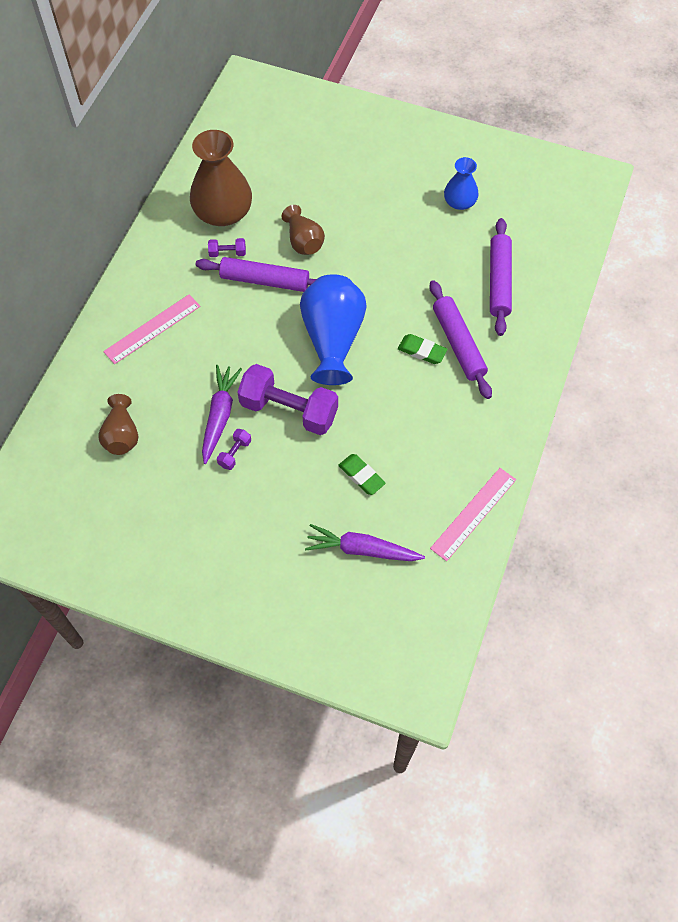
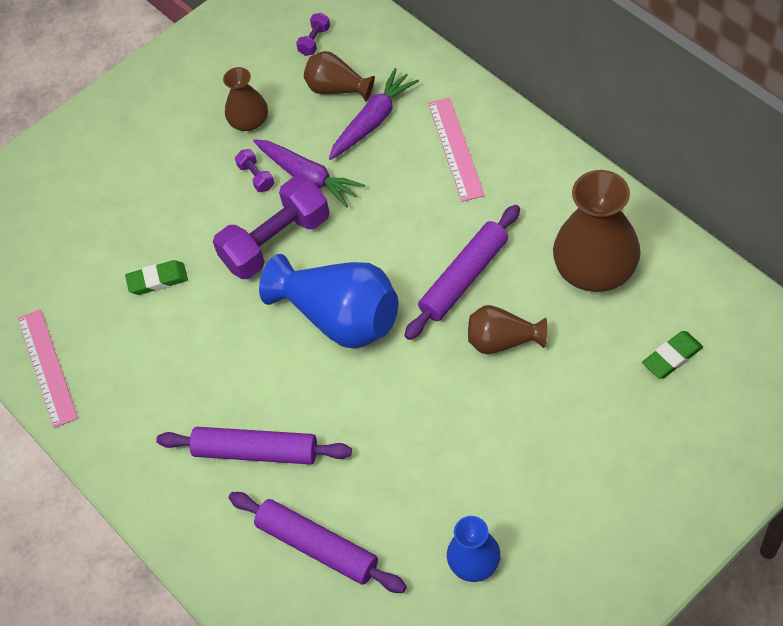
camera: 125 degrees right, 5 degrees down
purple dumbbell [208,238,246,257] -> purple dumbbell moved to [296,13,330,56]
purple carrot [305,524,425,561] -> purple carrot moved to [329,68,419,160]
green eraser [398,334,447,364] -> green eraser moved to [642,331,703,379]
none -> brown vase [223,67,268,131]

